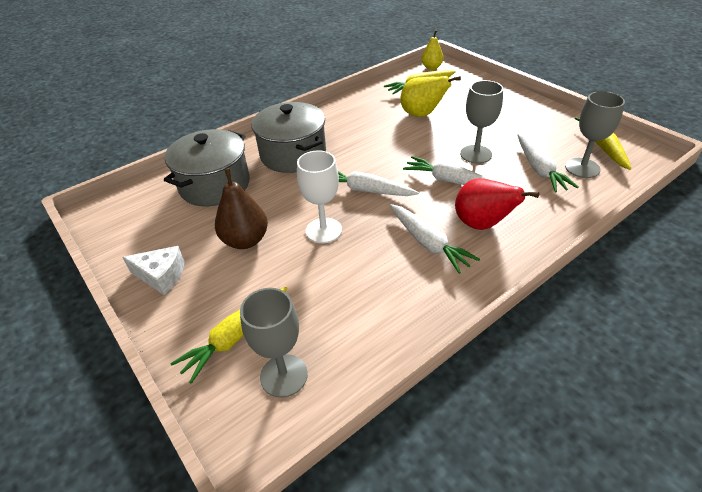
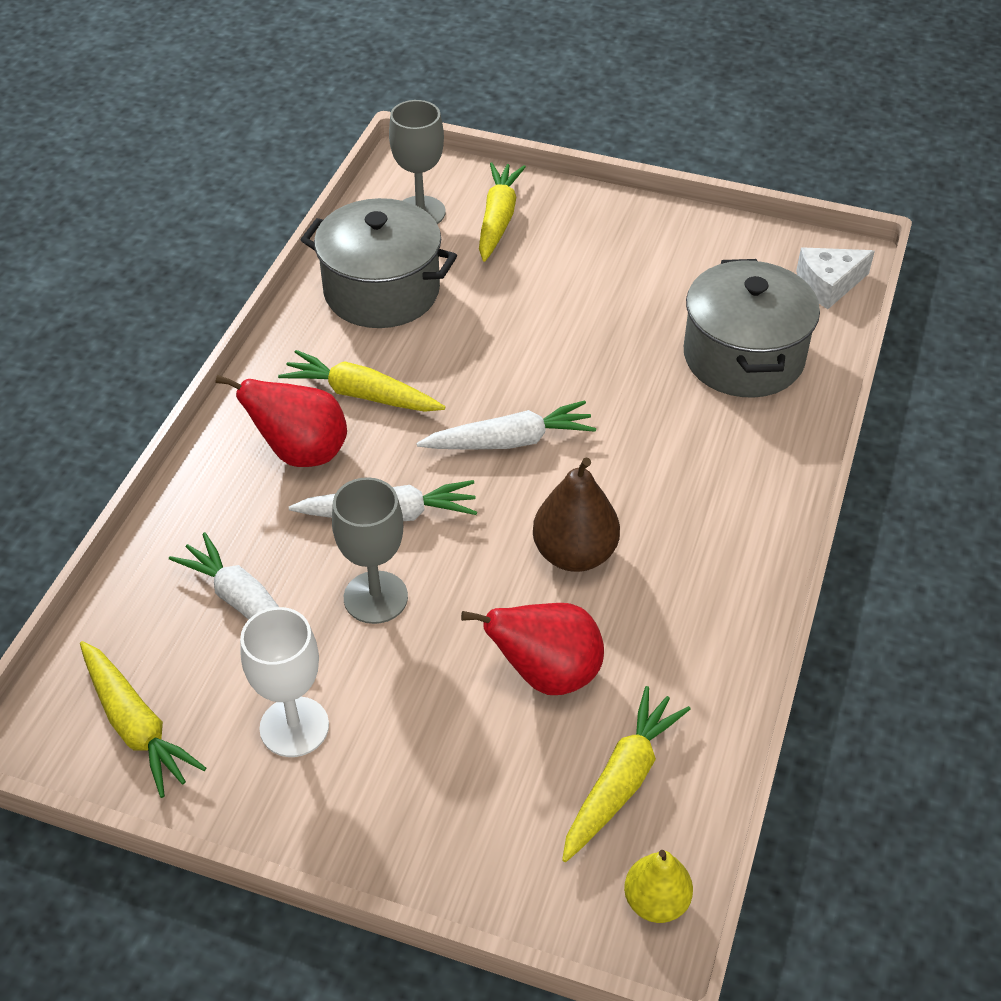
camera: 145 degrees right, 5 degrees up
white cheese [122,246,184,295] -> white cheese moved to [796,248,875,309]
brown pear [215,168,268,249] -> brown pear moved to [533,457,620,572]
grey pot [252,102,326,173] -> grey pot moved to [301,198,457,328]
white goblet [297,150,342,243] -> white goblet moved to [240,607,329,757]
white carrot [390,204,480,274] -> yellow carrot [278,350,445,412]
yellow pear [400,76,461,117] -> red pear [461,603,604,695]
grey goblet [565,91,625,178] -> none

